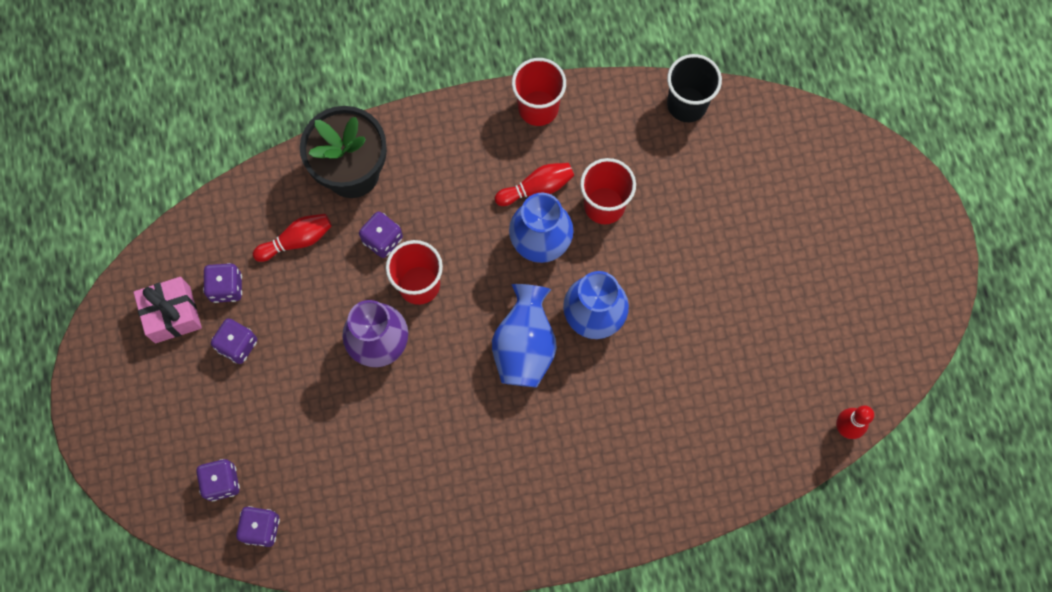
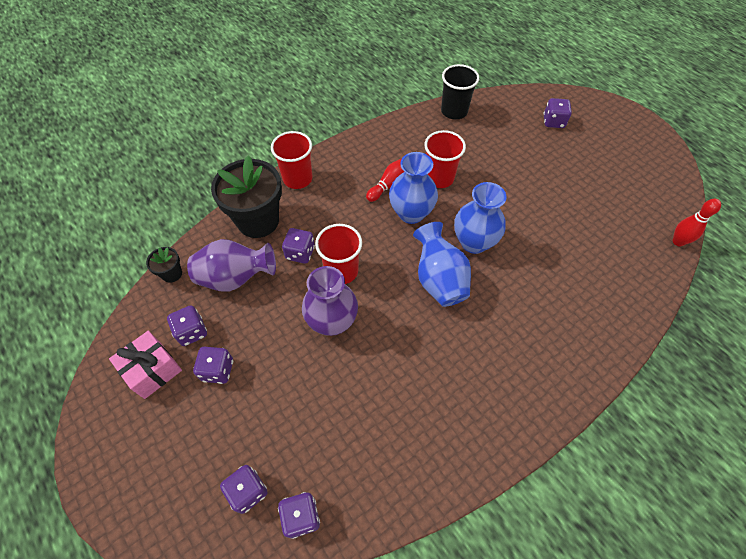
camera: 25 degrees left, 15 degrees down
red bowling pin [253,214,332,262] -> purple vase [187,239,276,292]
red cup [512,58,566,126] -> red cup moved to [271,131,313,189]
none -> black flower pot [146,247,182,283]
none -> purple dice [543,98,572,128]

